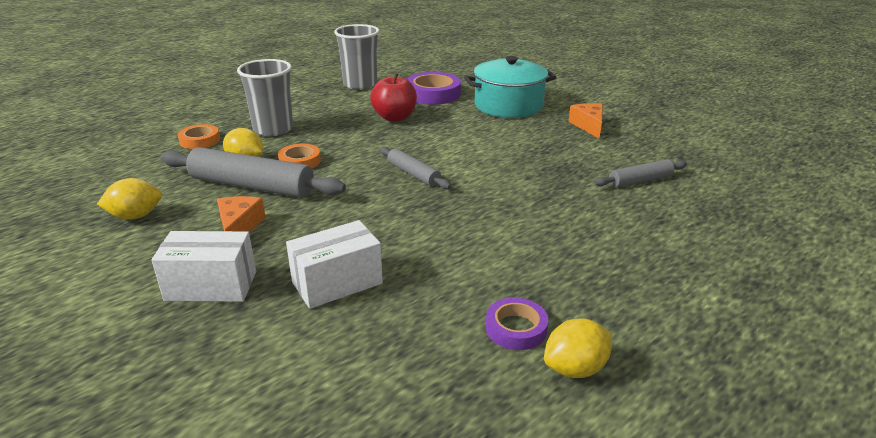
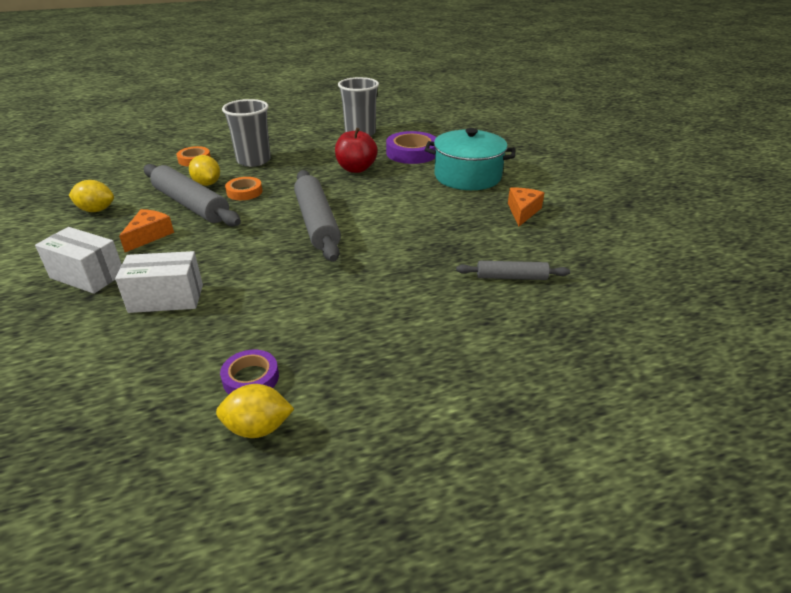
camera: 25 degrees right, 5 degrees up
grey rolling pin [380,147,451,189] -> grey rolling pin [294,170,341,262], size x1.85

